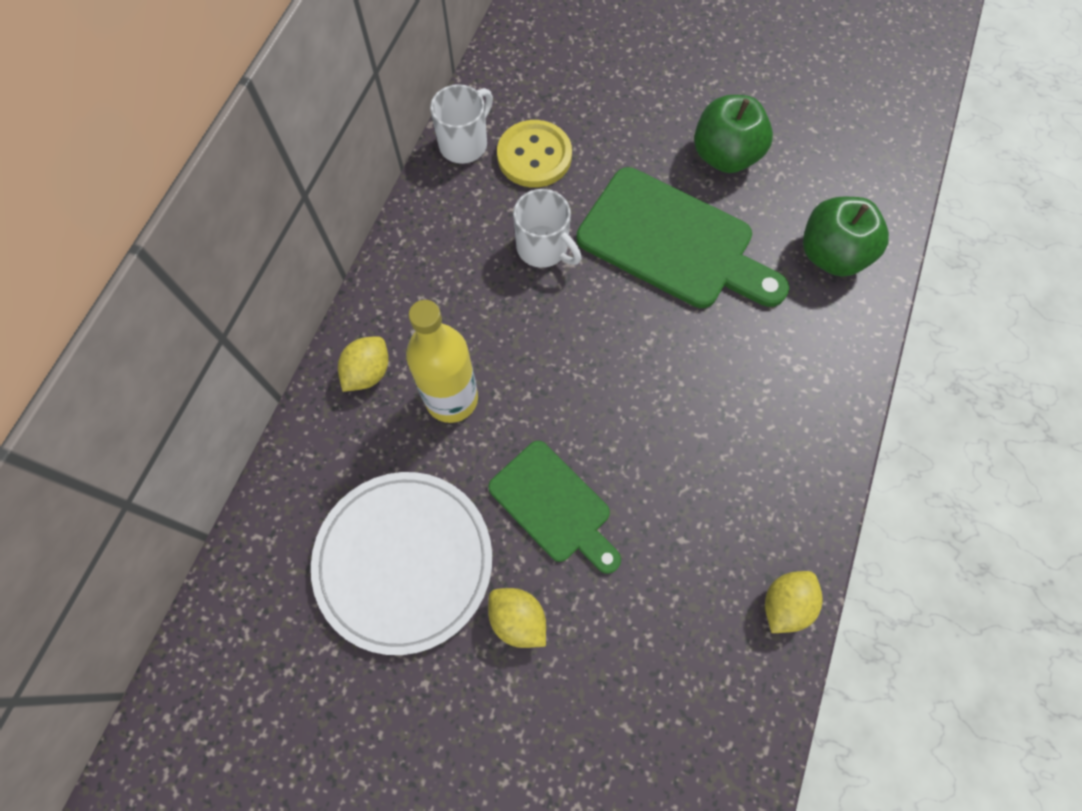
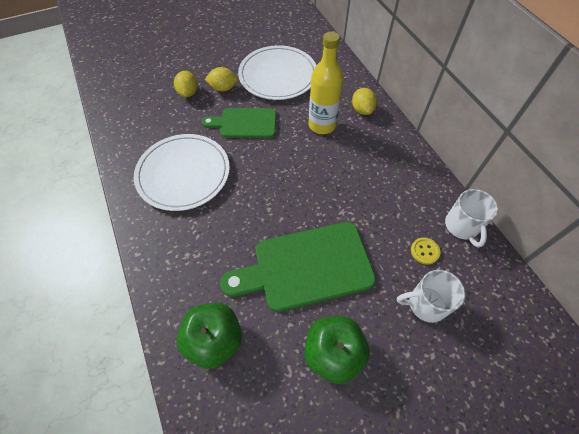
camera: 135 degrees right, 10 degrees down
yellow button [497,120,572,188] -> yellow button [411,237,440,265], size x0.52
white mug [513,189,582,268] -> white mug moved to [397,270,465,323]
yellow lemon [765,571,823,633] -> yellow lemon moved to [174,71,198,97]
none -> white plate [134,134,230,211]

